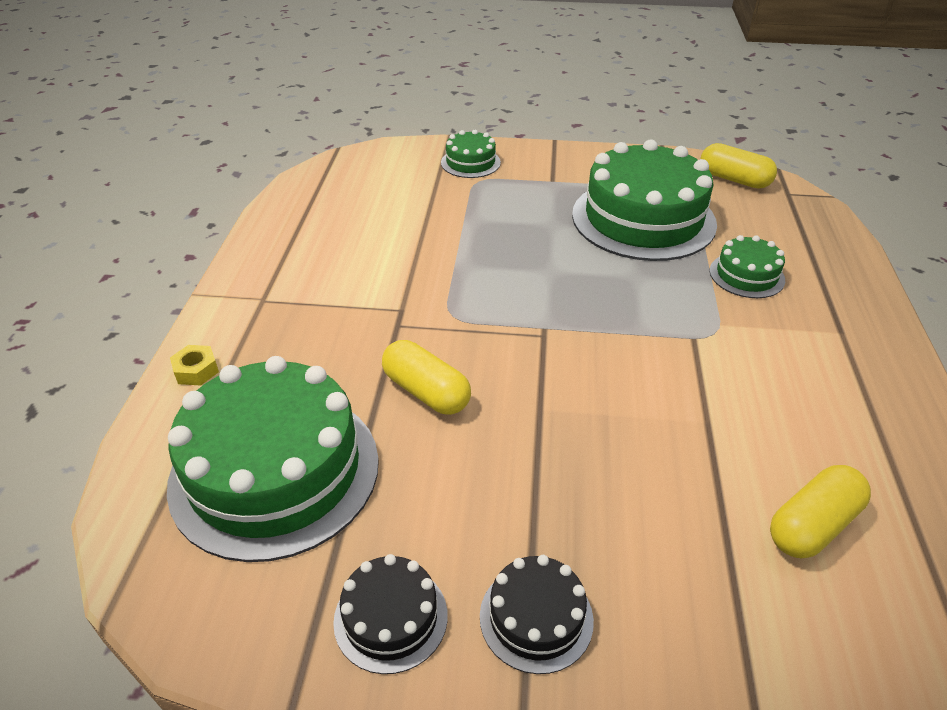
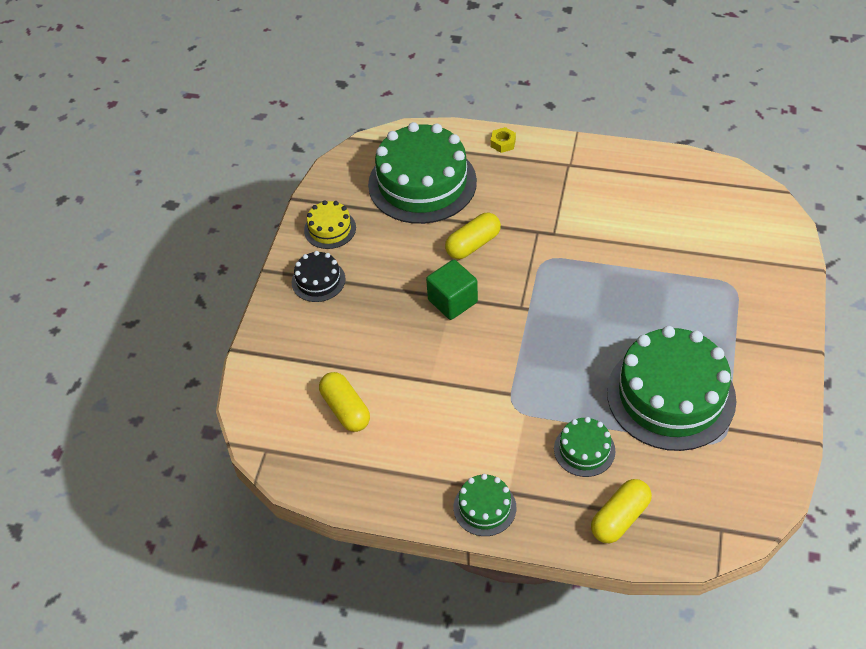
camera: 100 degrees right, 10 degrees up
black cake [333,554,448,674] -> yellow cake [304,200,356,249]
green cake [441,130,501,178] -> green cake moved to [453,474,516,536]
yellow capsule [700,143,777,189] -> yellow capsule moved to [591,479,652,543]
none -> green cube [426,260,478,320]

